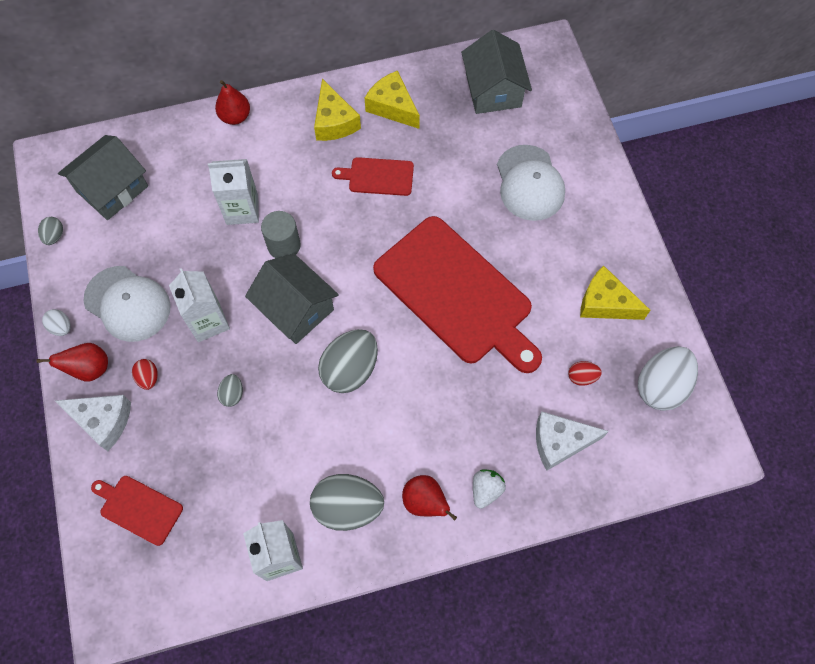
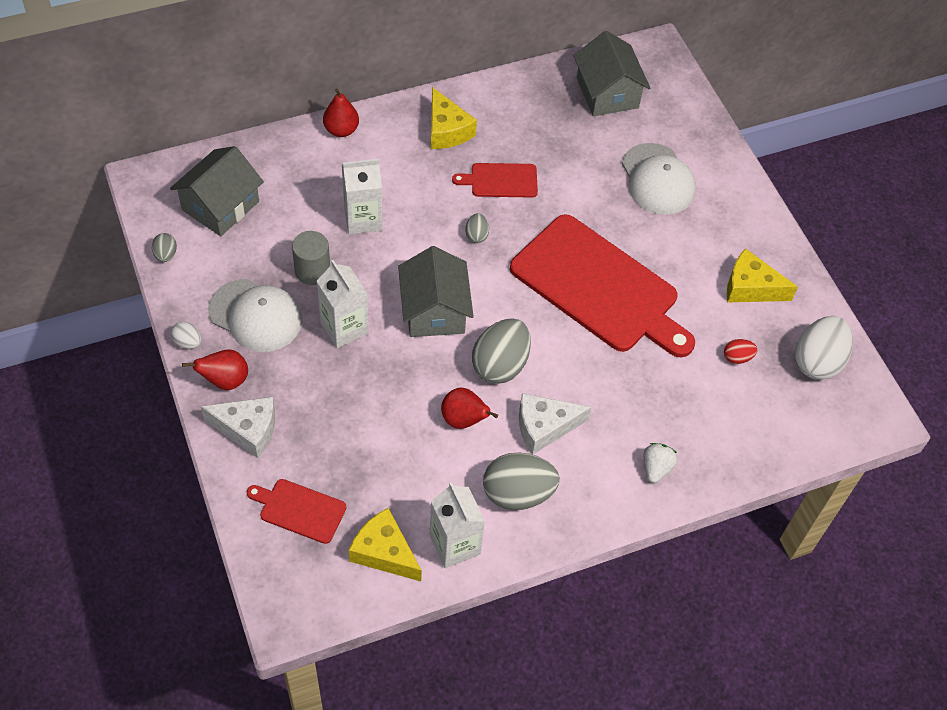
camera: 10 degrees left, 10 degrees down
red egg [132,359,158,390] -> none
grey egg [217,374,243,407] -> grey egg moved to [465,213,489,243]
grey house [245,254,339,344] -> grey house turned 45 degrees clockwise [398,246,474,337]
grey cylinder [261,211,301,258] -> grey cylinder moved to [292,231,330,285]
yellow cheese [365,70,420,129] -> yellow cheese moved to [349,508,422,581]
red pear [402,475,457,521] -> red pear moved to [441,388,498,429]
white cheese [536,411,609,471] -> white cheese moved to [519,393,591,455]

